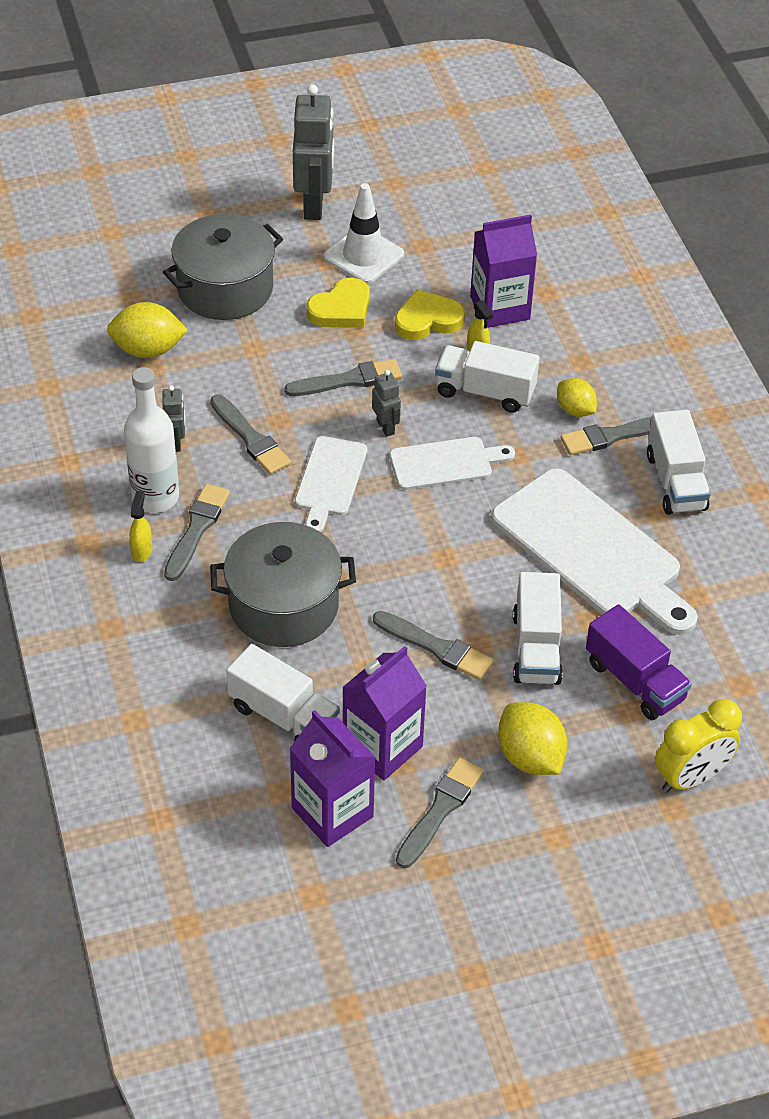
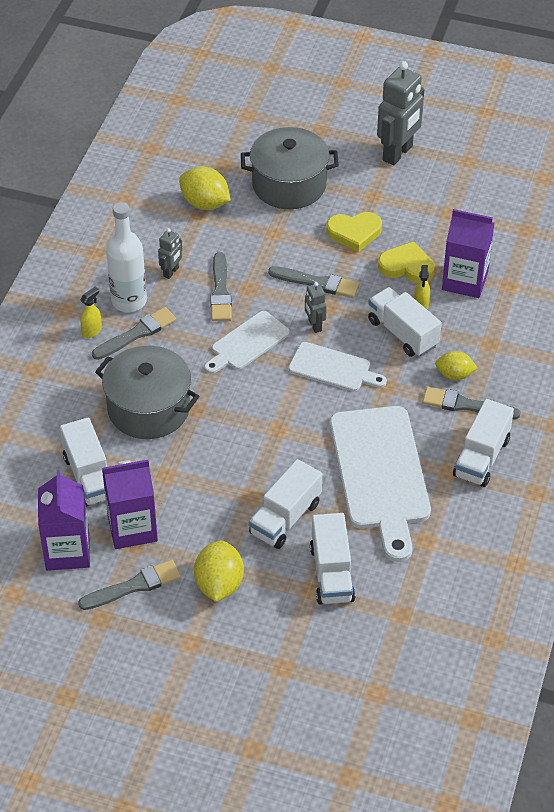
camera: 35 degrees right, 0 degrees up
white traffic cone [324,183,404,284] -> none
grey robot [372,370,401,437] -> grey robot turned 150 degrees clockwise [305,282,327,333]
grey brush [373,611,494,680] -> none
yellow lemon [557,378,597,417] -> yellow lemon turned 75 degrees counterclockwise [435,351,478,380]
purple truck [586,604,692,720] -> white truck [310,513,355,605]
yellow clock [655,699,742,793] -> none

